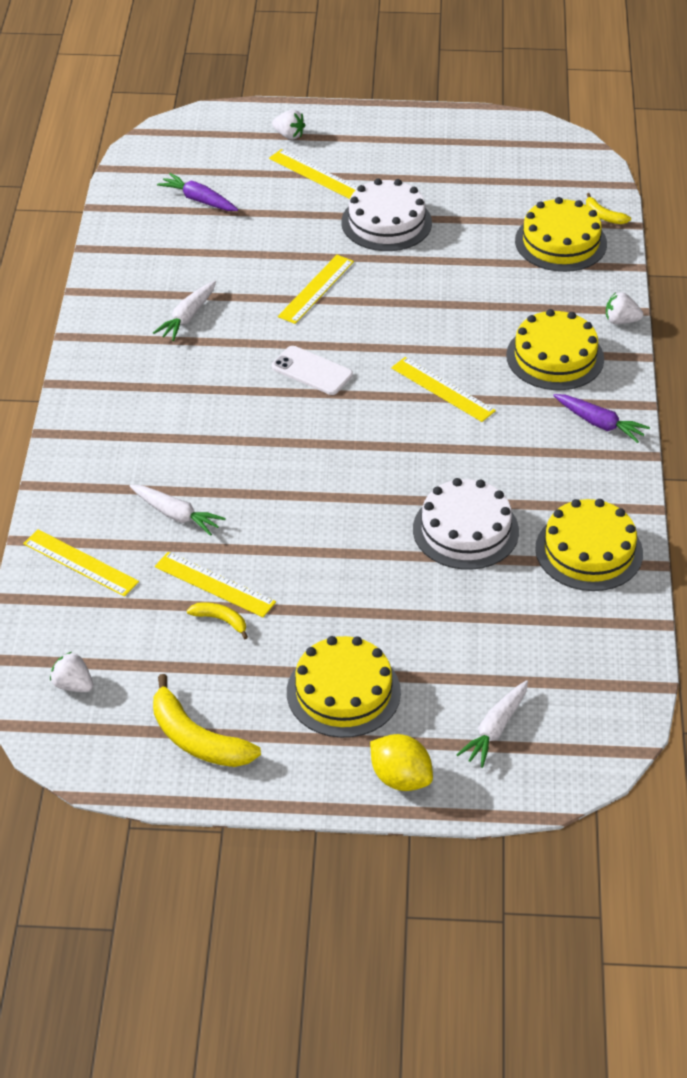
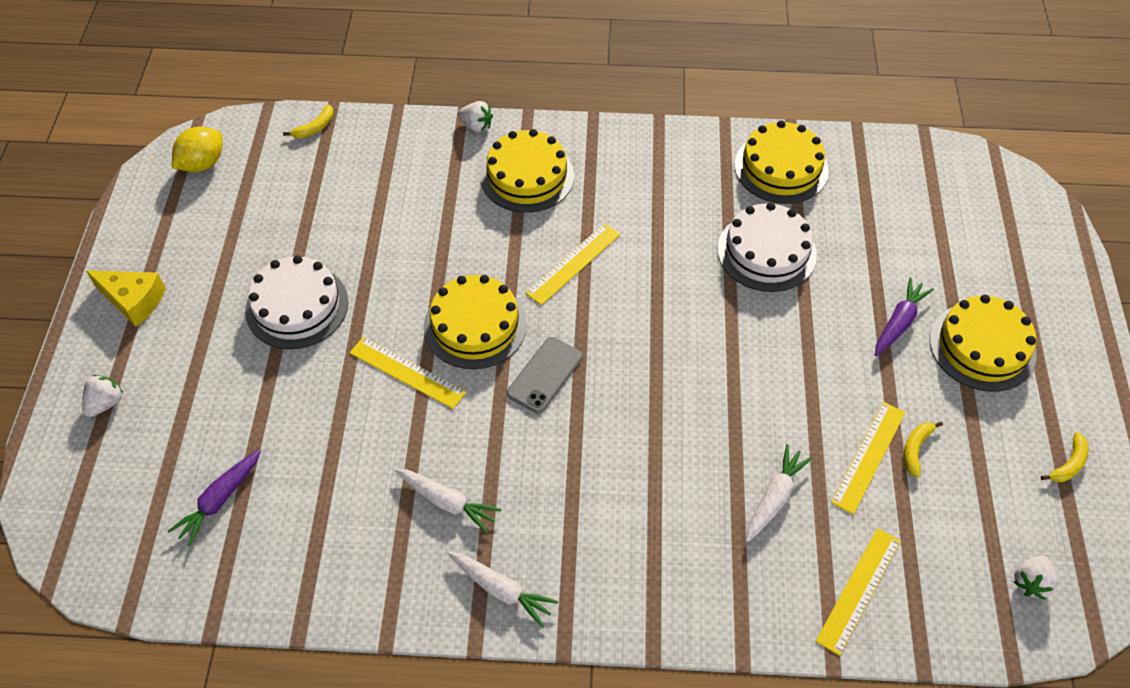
camera: 90 degrees left, 10 degrees up
yellow banana [153,674,261,767] -> yellow banana [1041,432,1089,482], size x0.52
yellow ruler [269,149,358,199] -> none
white phone [272,346,353,395] -> grey phone [507,337,583,413]
yellow lemon [370,734,433,791] -> yellow lemon moved to [172,126,222,172]
white carrot [456,680,528,768] -> white carrot moved to [448,552,559,627]
yellow cake [515,197,607,272] -> yellow cake moved to [424,275,527,369]
purple carrot [553,394,650,443] -> purple carrot moved to [875,277,934,356]
white strawberry [606,292,643,324] -> white strawberry turned 75 degrees counterclockwise [458,101,493,133]
none -> yellow cheese [86,270,166,327]

